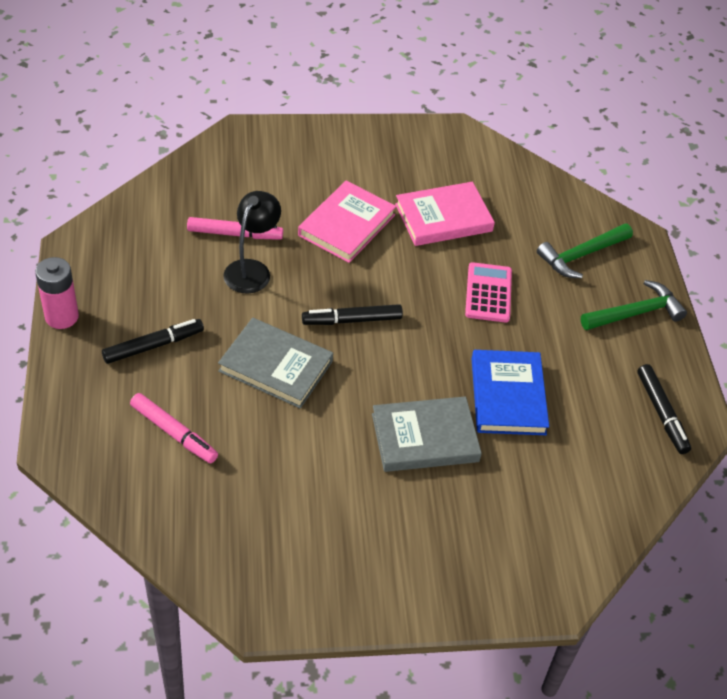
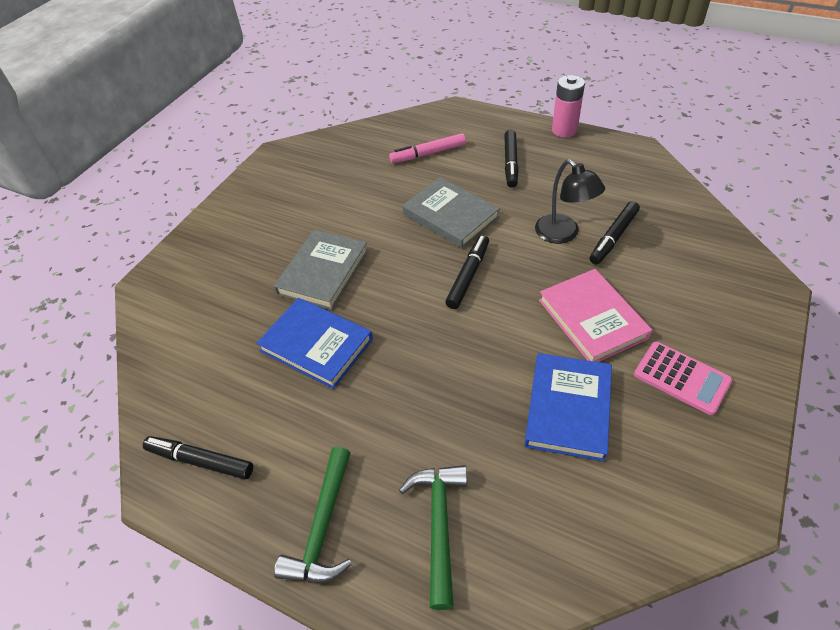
camera: 130 degrees right, 0 degrees up
pink marker [187,217,283,240] -> black marker [590,201,640,264]
grey book [218,318,333,409] -> grey book turned 75 degrees clockwise [402,177,500,248]
pink book [395,182,495,246] -> blue book [525,353,612,462]
pink calculator [465,262,512,323] -> pink calculator moved to [634,341,733,415]

